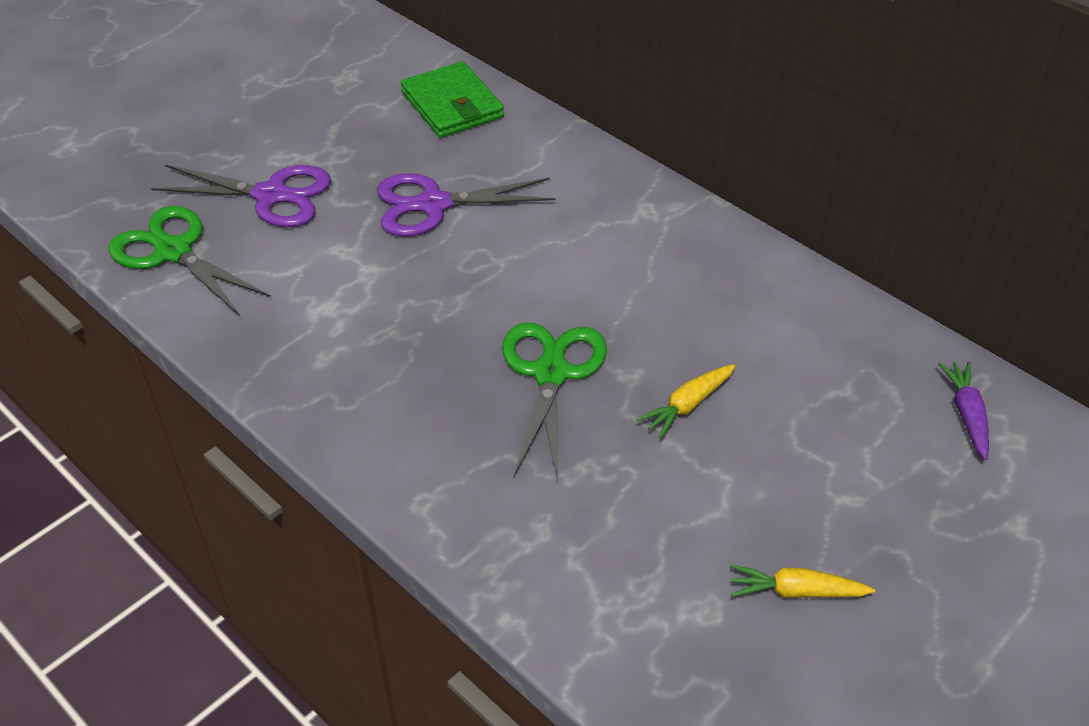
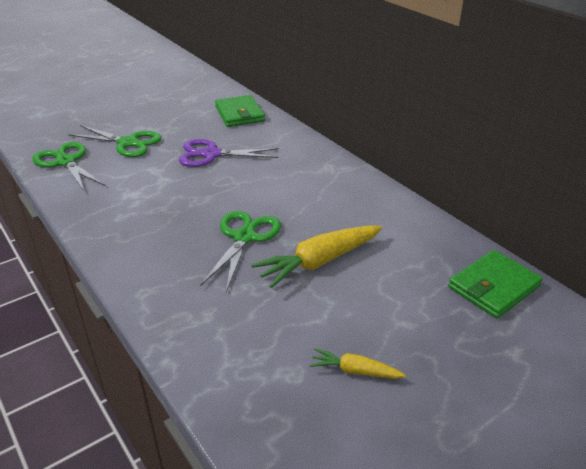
camera: 10 degrees right, 10 degrees down
purple scissors [151,165,331,227] -> green scissors [68,125,162,157]
yellow carrot [637,364,736,439] -> yellow carrot [251,226,382,288], size x1.89
purple carrot [938,362,989,460] -> green wallet [448,250,543,318]

